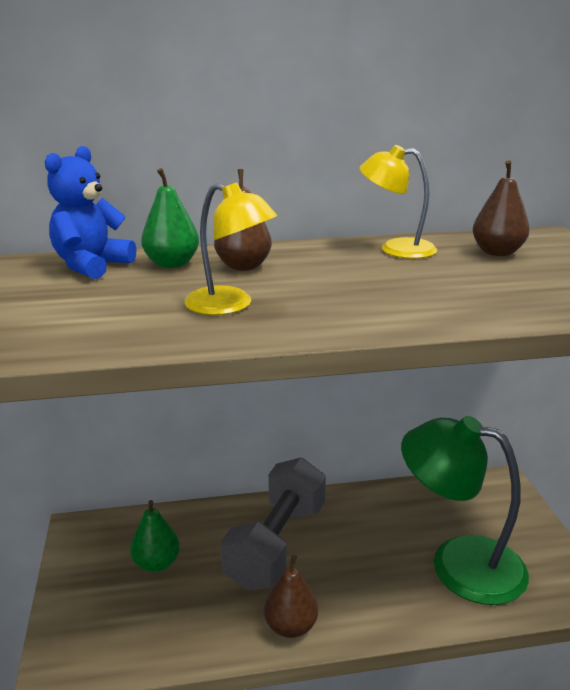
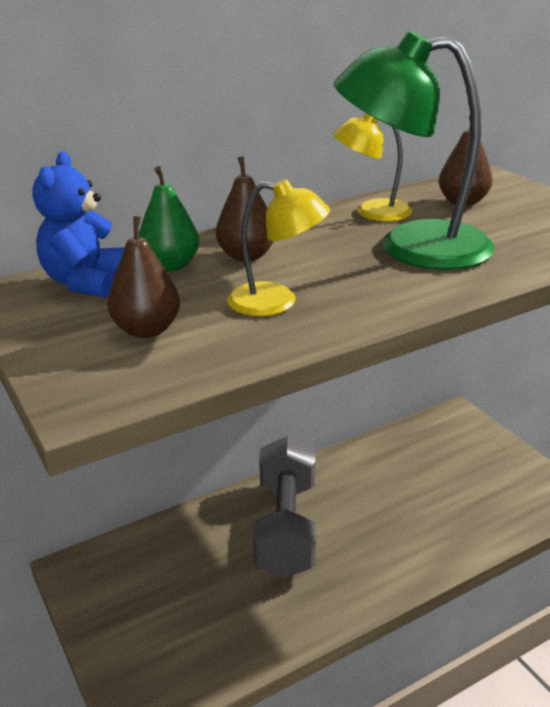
camera: 20 degrees left, 5 degrees up
green pear [130,500,180,572] -> none
brown pear [264,554,318,638] -> brown pear moved to [107,216,180,338]
green lamp [401,416,529,605] -> green lamp moved to [333,30,494,270]

